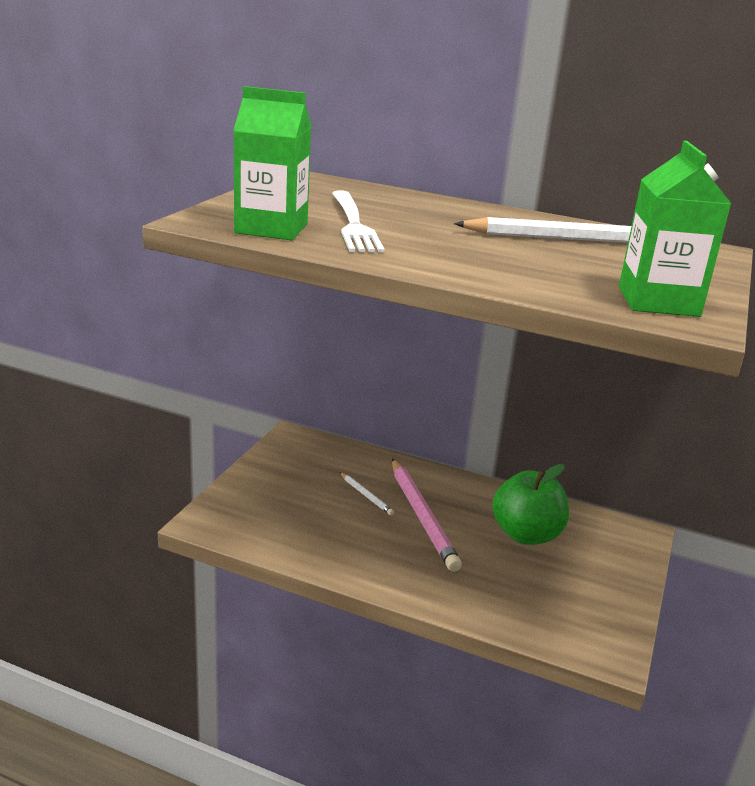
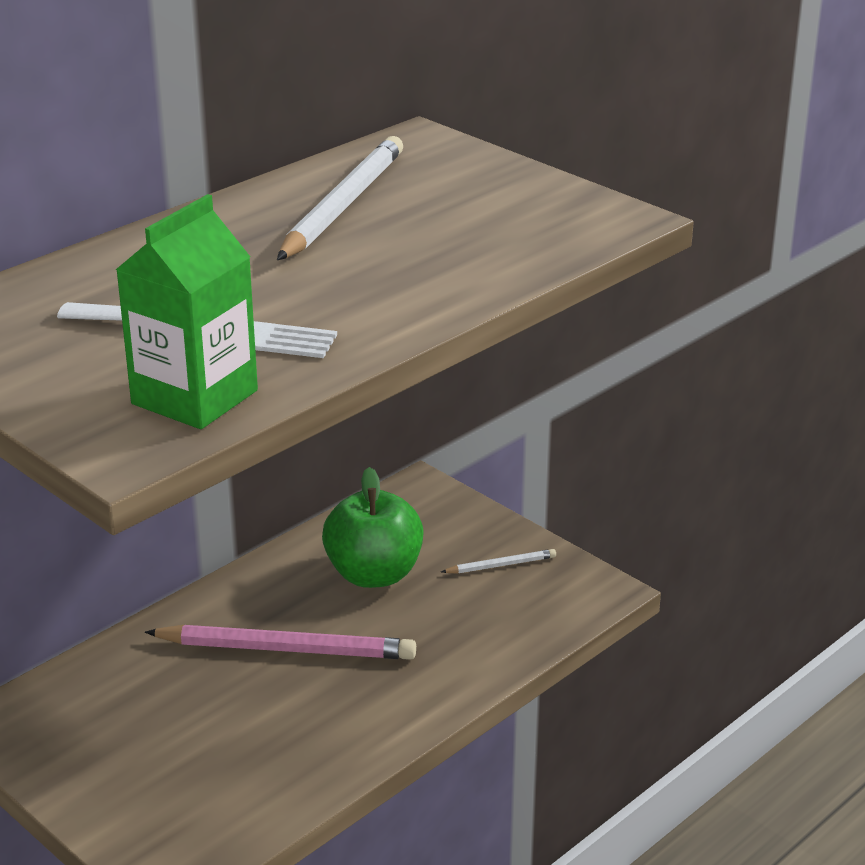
camera: 65 degrees left, 5 degrees up
white pencil [340,472,394,516] -> white pencil moved to [441,549,556,574]
green carton [619,140,732,317] -> none

